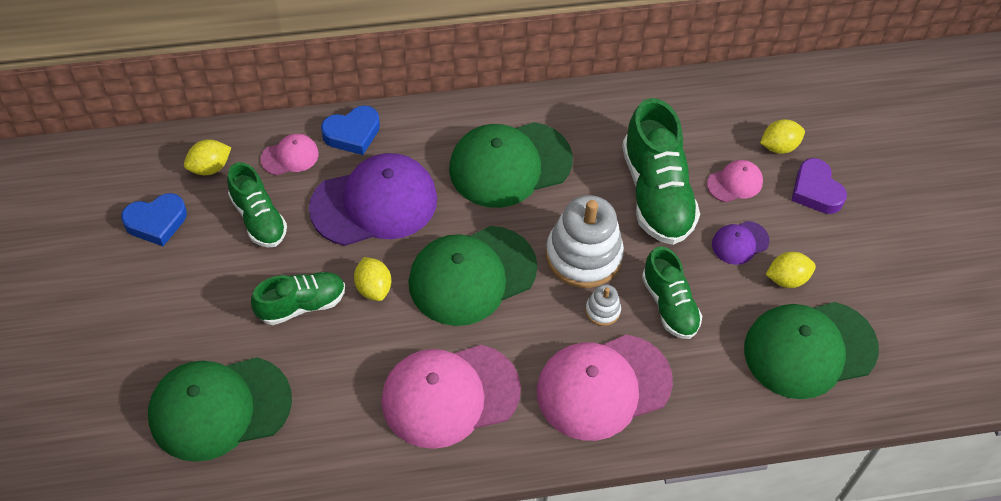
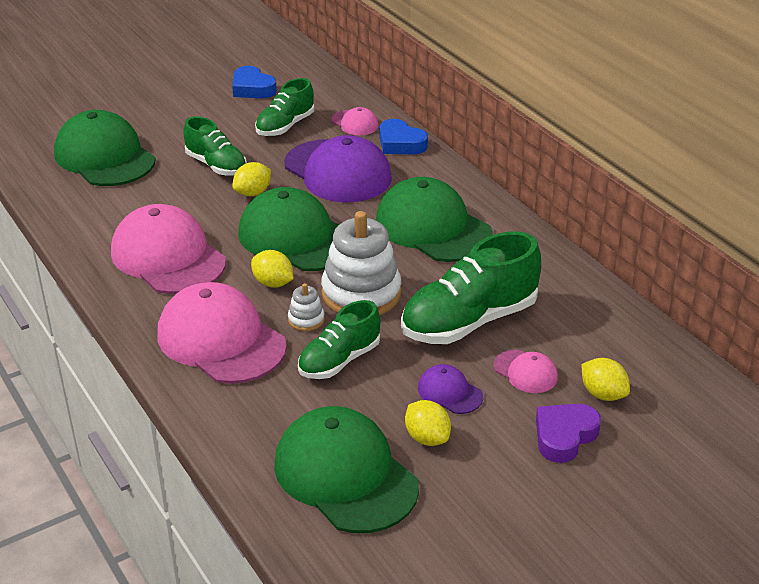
camera: 70 degrees right, 20 degrees down
yellow lemon [184,140,231,175] -> yellow lemon moved to [251,250,293,288]

